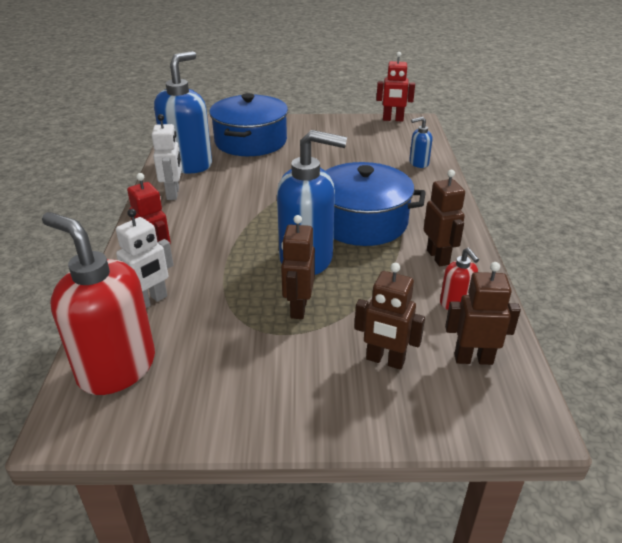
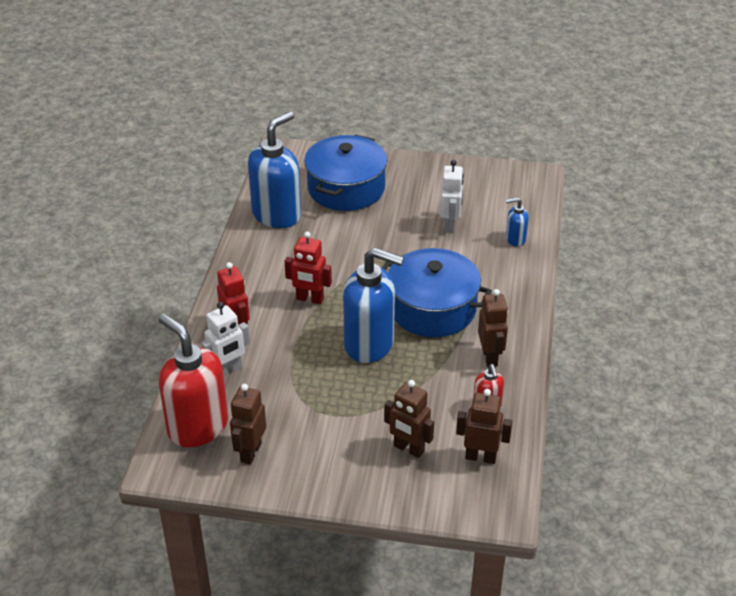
camera: 10 degrees right, 5 degrees up
white robot [152,114,182,200] -> white robot moved to [440,160,464,233]
brown robot [281,215,315,319] -> brown robot moved to [230,384,266,464]
red robot [376,52,415,121] -> red robot moved to [285,232,332,304]

